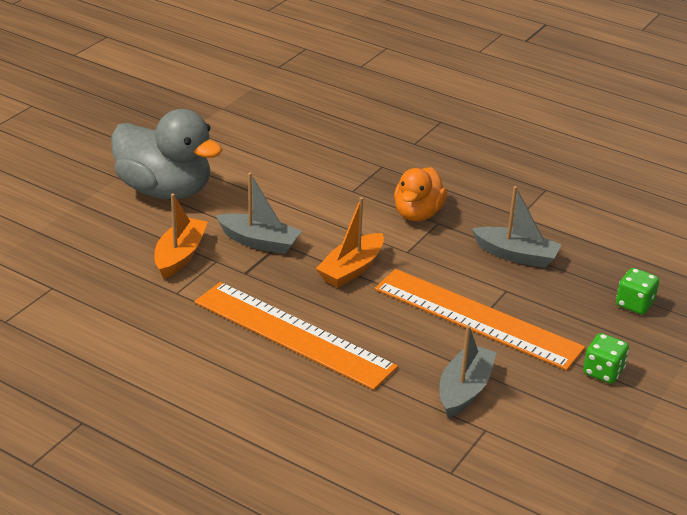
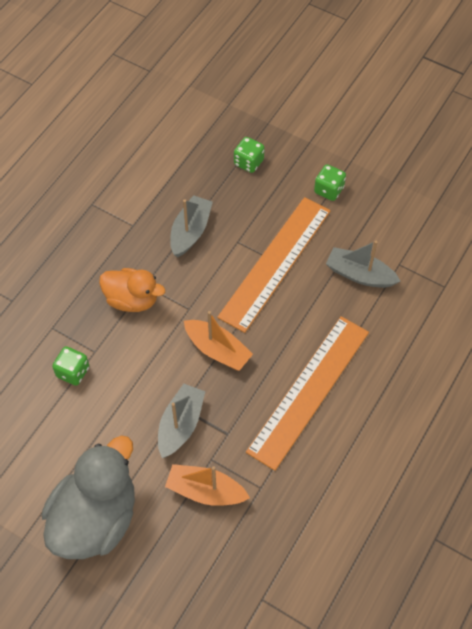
camera: 90 degrees left, 25 degrees up
none -> green dice [52,346,89,386]

